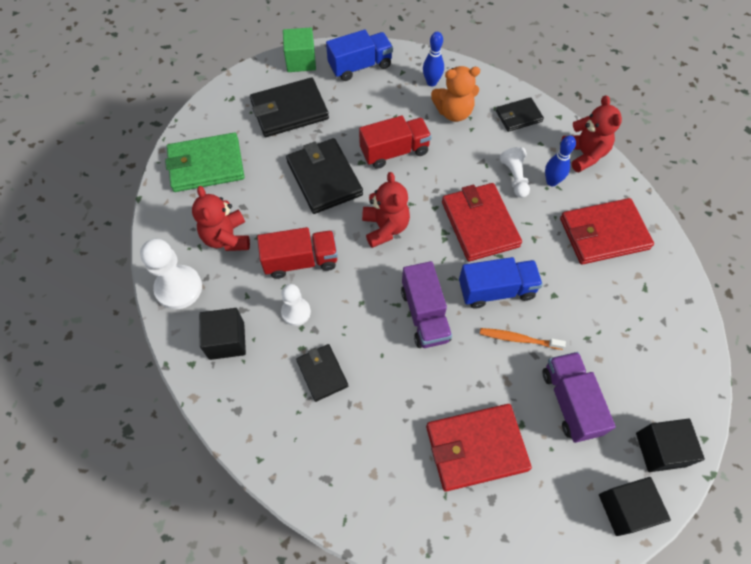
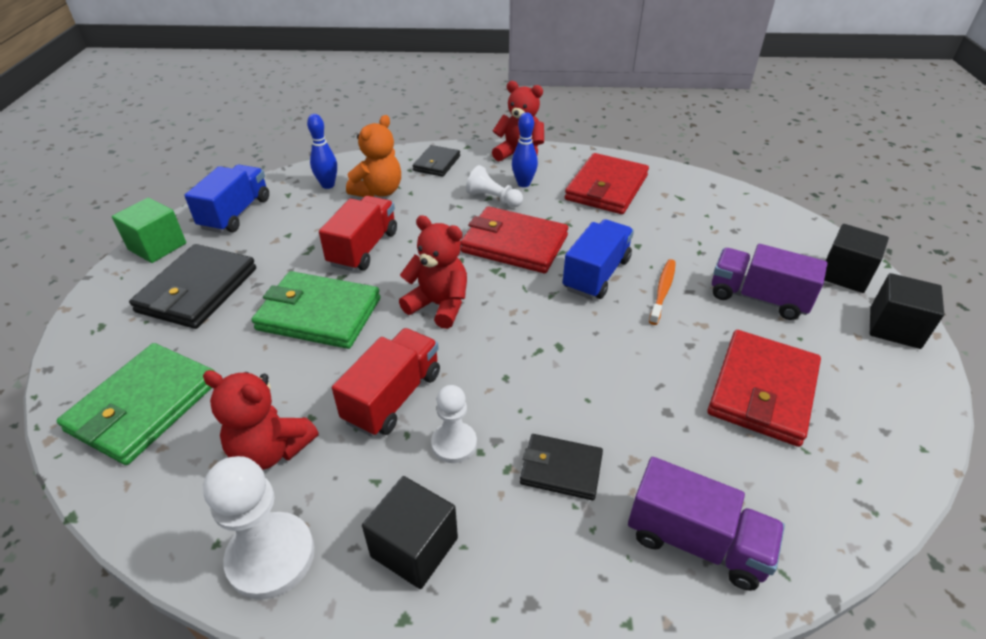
camera: 50 degrees left, 20 degrees down
black wallet [286,138,363,214] -> green wallet [252,271,380,349]
purple truck [401,261,452,348] -> purple truck moved to [628,457,785,591]
orange toothbrush [480,328,566,350] -> orange toothbrush turned 150 degrees clockwise [649,259,676,325]

